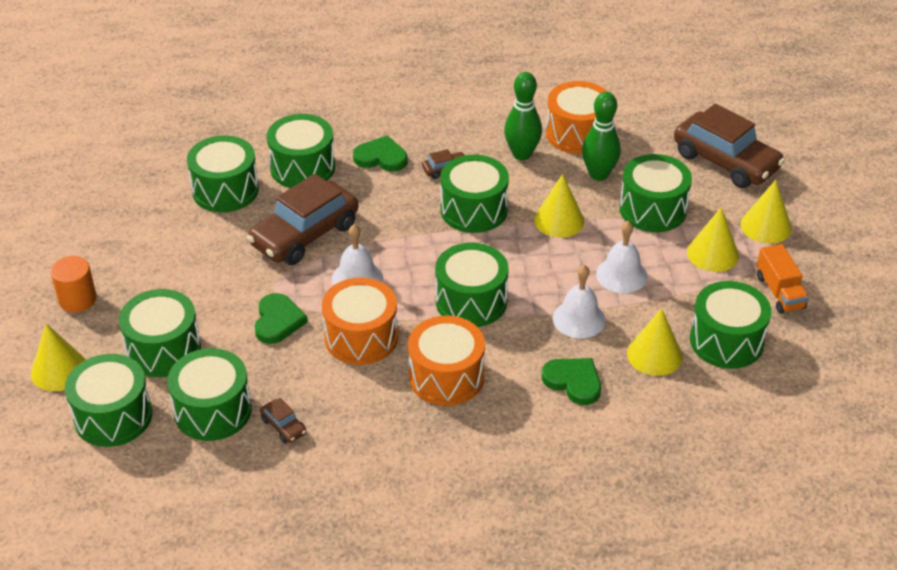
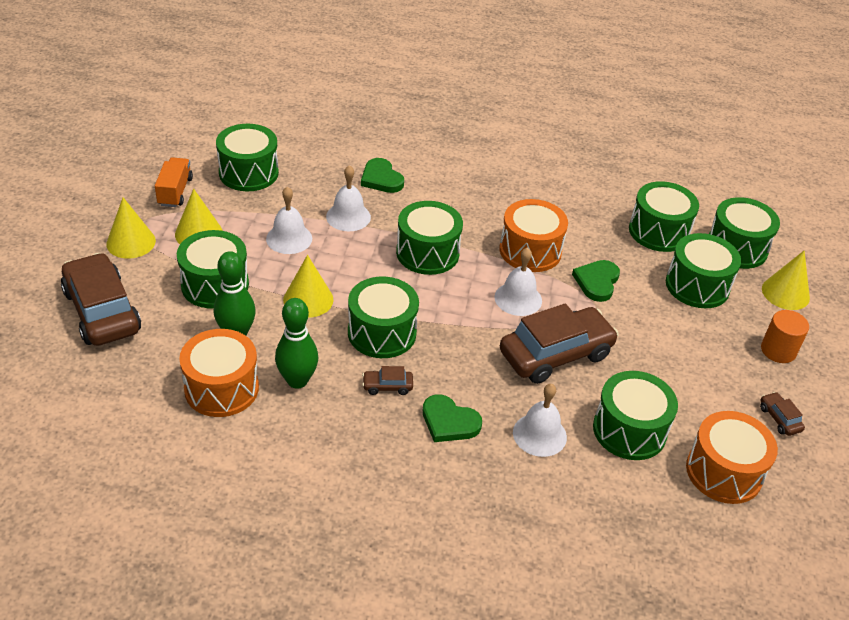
camera: 165 degrees left, 0 degrees up
brown car [260,398,306,443] -> brown car moved to [760,392,805,436]
green drum [267,114,335,188] -> white bell [513,384,567,457]
orange drum [408,316,485,406] -> orange drum moved to [686,411,778,504]
yellow cone [627,308,683,376] -> none

